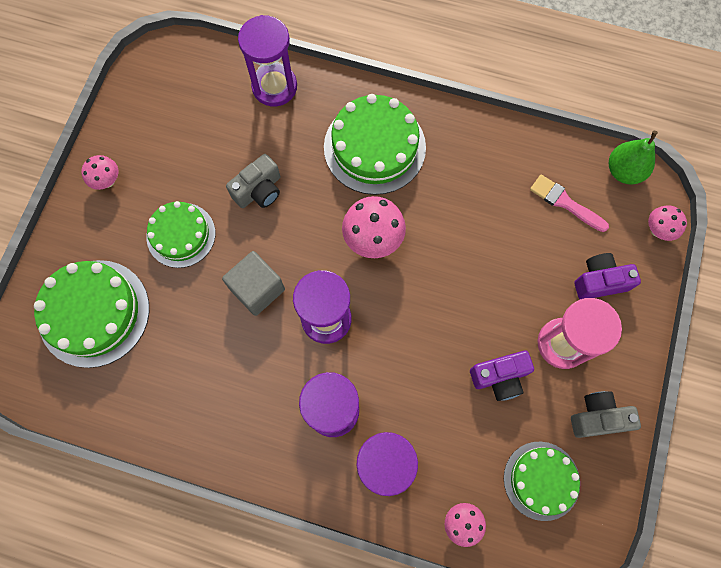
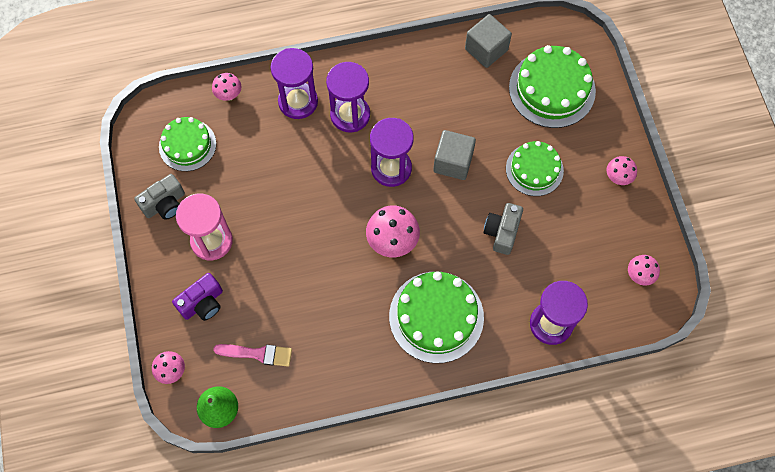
camera: 150 degrees right, 5 degrees down
purple camera [470,351,534,401] -> none
none -> grey cube [465,14,512,68]
none -> pink mushroom [628,255,660,286]

